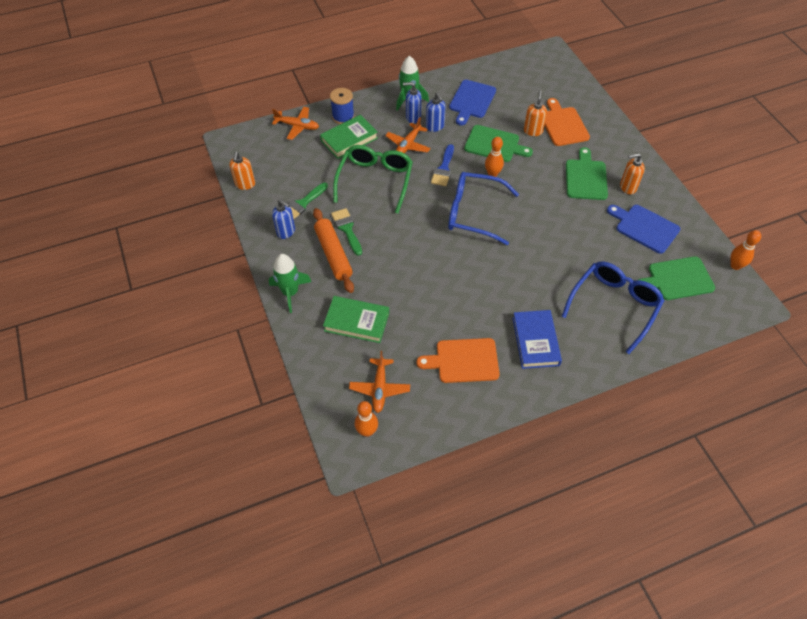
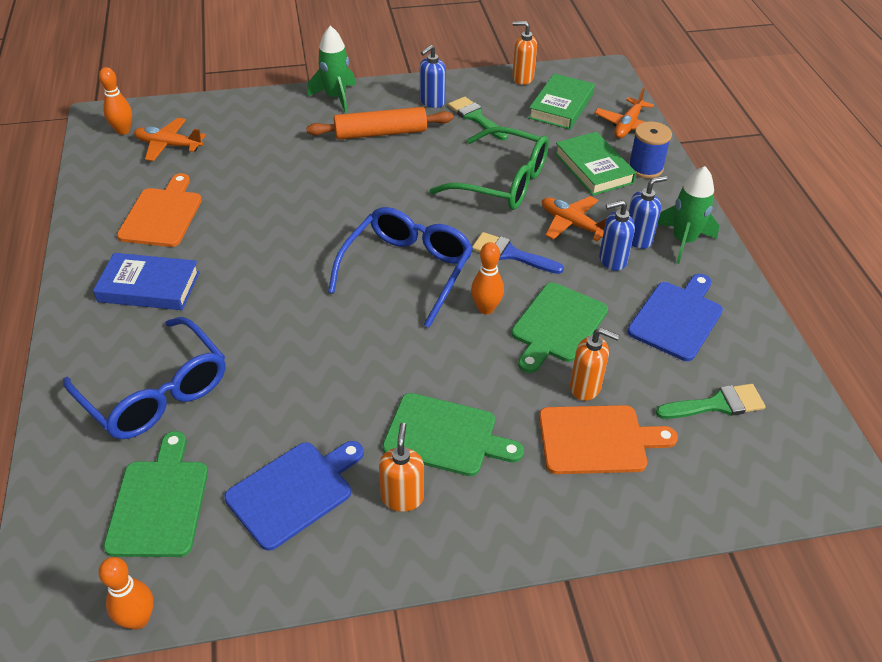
camera: 100 degrees right, 10 degrees down
green book [323,296,389,343] -> green book moved to [528,73,595,130]
green brush [331,208,362,256] -> green brush moved to [655,384,766,419]
blue soap dispenser [403,82,422,123] -> blue soap dispenser turned 45 degrees clockwise [628,176,667,249]
blue cutting board [449,80,496,125] -> blue cutting board turned 90 degrees clockwise [627,274,723,361]

